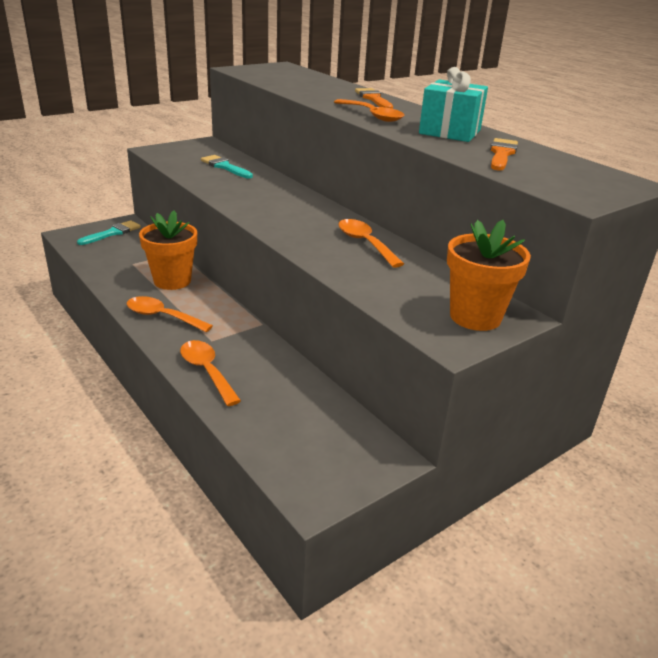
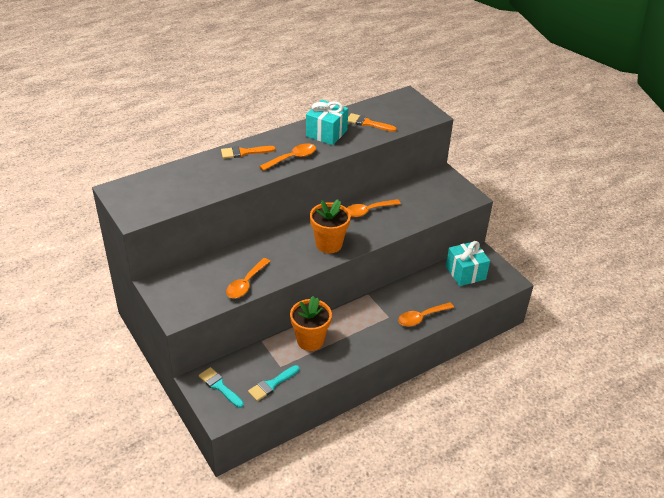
camera: 85 degrees left, 10 degrees up
orange spoon [126,296,213,332] -> orange spoon moved to [226,258,271,298]
turquoise brush [201,155,253,178] -> turquoise brush moved to [248,365,299,401]
orange flower pot [447,220,531,331] -> orange flower pot moved to [310,199,351,253]
none -> turquoise gift [446,241,490,286]

